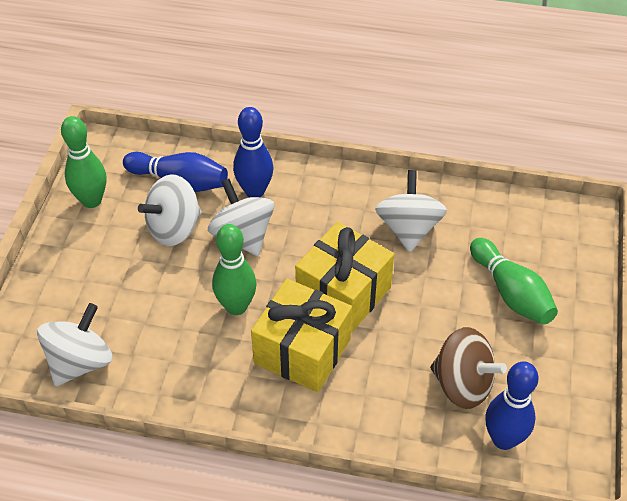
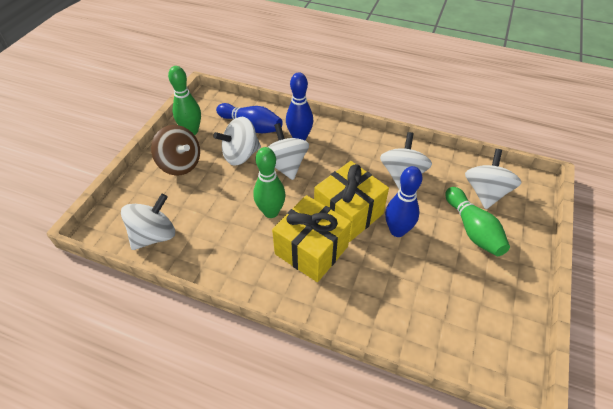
camera: 10 degrees right, 0 degrees up
brown spinning top [430,327,507,409] -> brown spinning top moved to [151,125,200,176]
blue bowling pin [485,362,539,450] -> blue bowling pin moved to [385,166,422,237]
none -> white spinning top [465,149,522,209]

